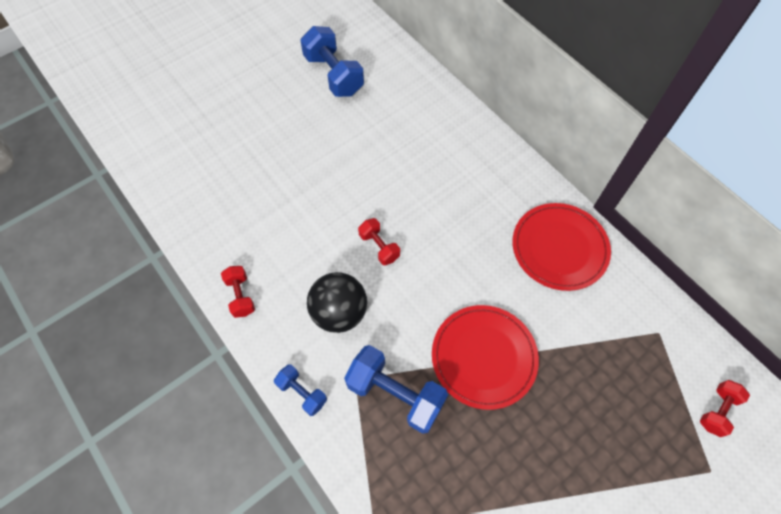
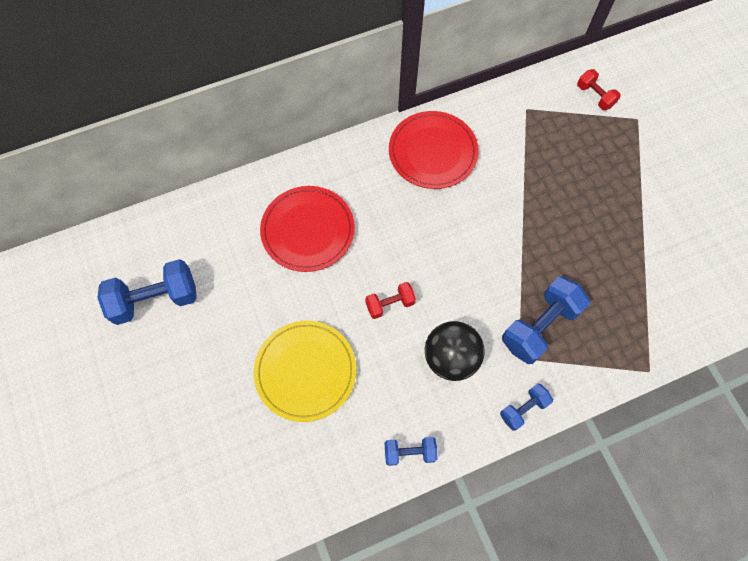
camera: 75 degrees left, 5 degrees up
red dumbbell [221,266,255,318] -> blue dumbbell [384,437,438,466]
red plate [432,305,539,410] -> red plate moved to [260,186,355,272]
none -> yellow plate [254,321,356,422]

